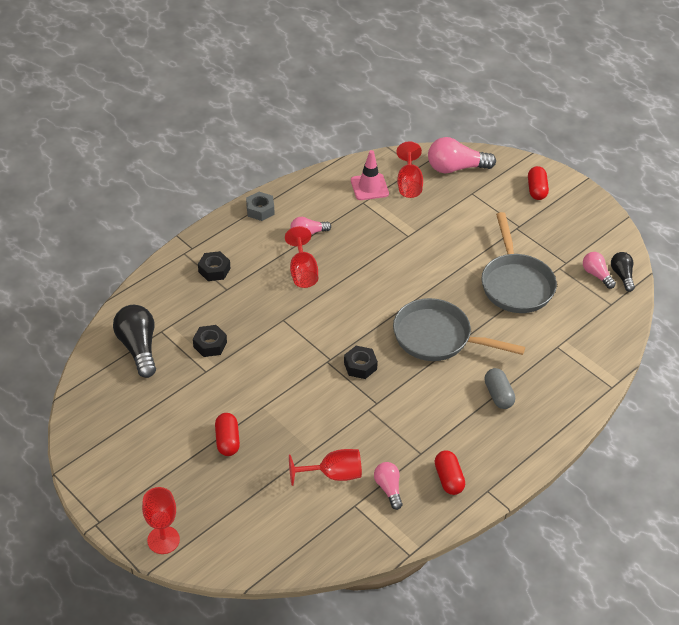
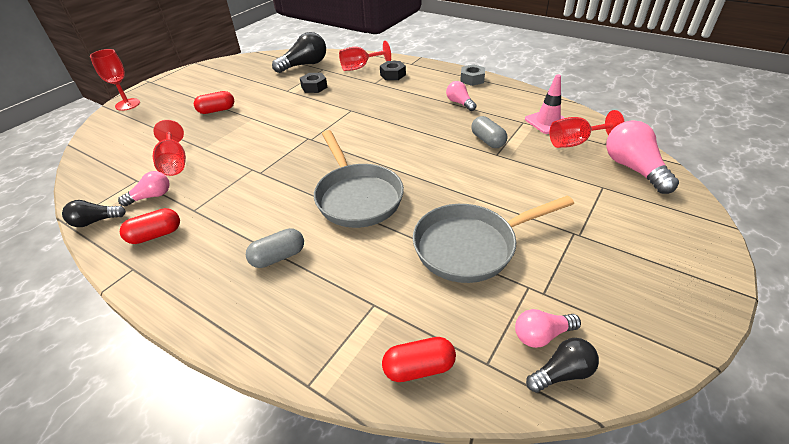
camera: 80 degrees right, 5 degrees down
red goblet [285,226,318,288] -> red goblet moved to [339,41,391,71]
black nut [344,346,378,379] -> none
grey pan [393,298,525,361] -> grey pan turned 150 degrees clockwise [314,130,404,228]
red capsule [528,166,549,200] -> red capsule moved to [382,337,456,382]
pink light bulb [583,252,616,289] -> pink light bulb turned 150 degrees counterclockwise [515,309,581,348]
none -> black light bulb [62,200,126,227]
none -> grey capsule [471,116,507,148]

